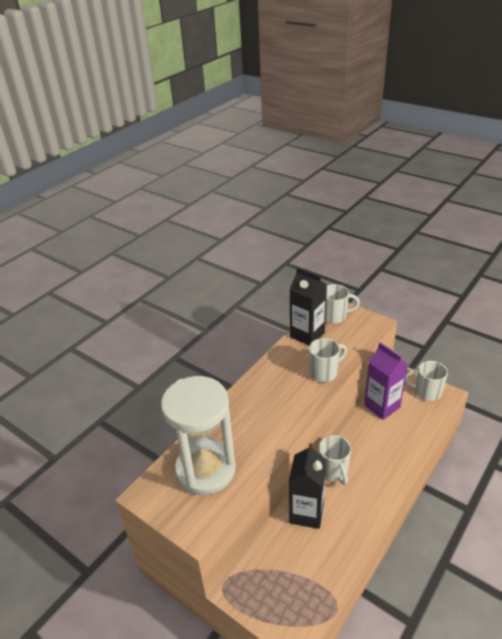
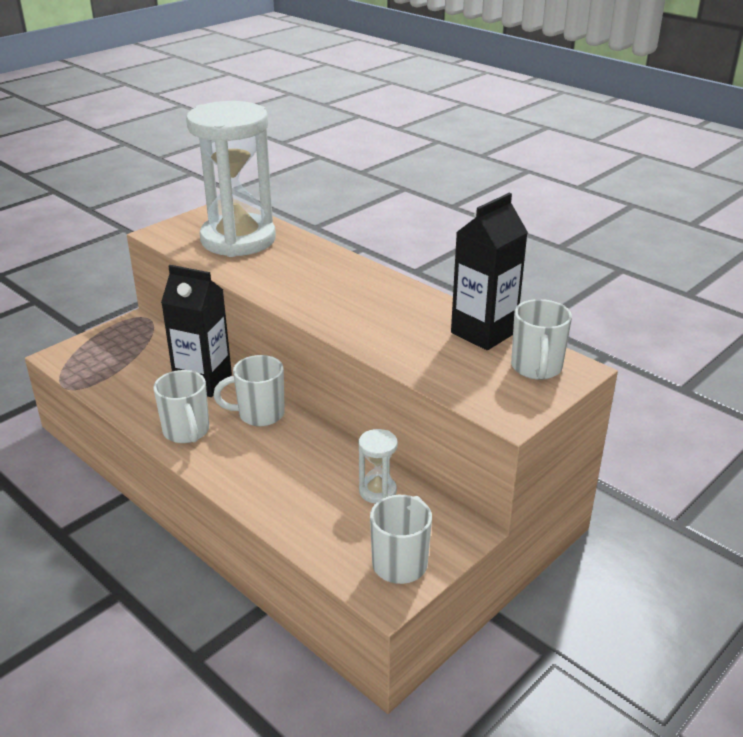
camera: 95 degrees right, 5 degrees down
white mug [309,338,347,382] -> white mug moved to [153,370,209,443]
purple carton [364,342,408,420] -> white hourglass [359,429,398,504]

